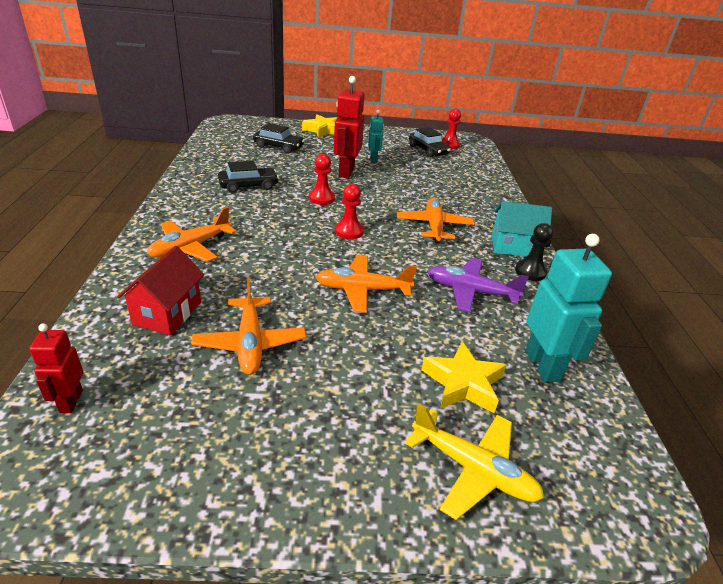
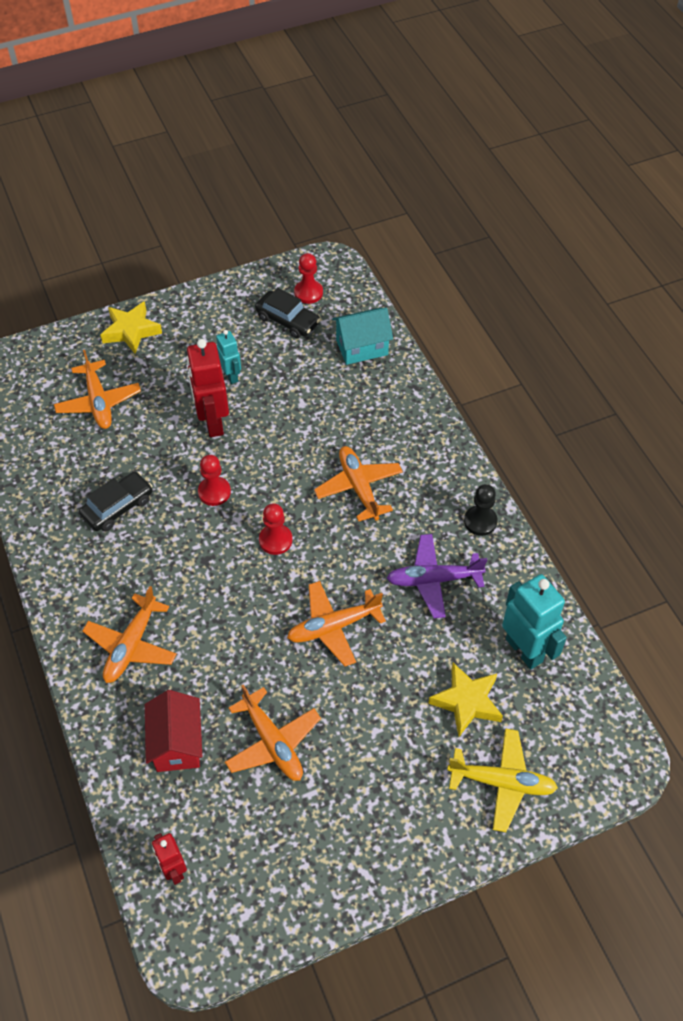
camera: 20 degrees left, 20 degrees up
black car [253,123,305,153] -> orange plane [54,350,141,429]
turquoise house [492,201,552,257] -> turquoise house moved to [332,308,393,365]

